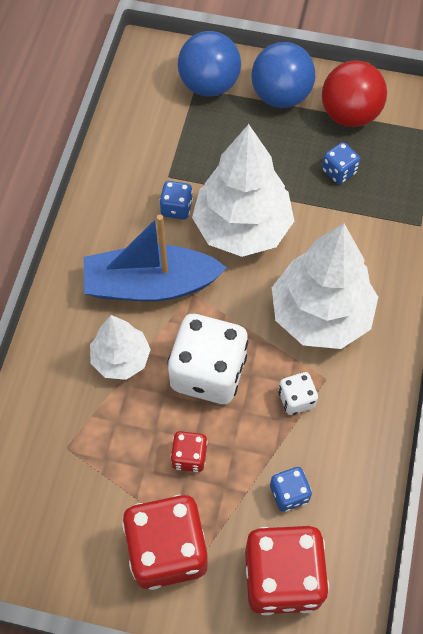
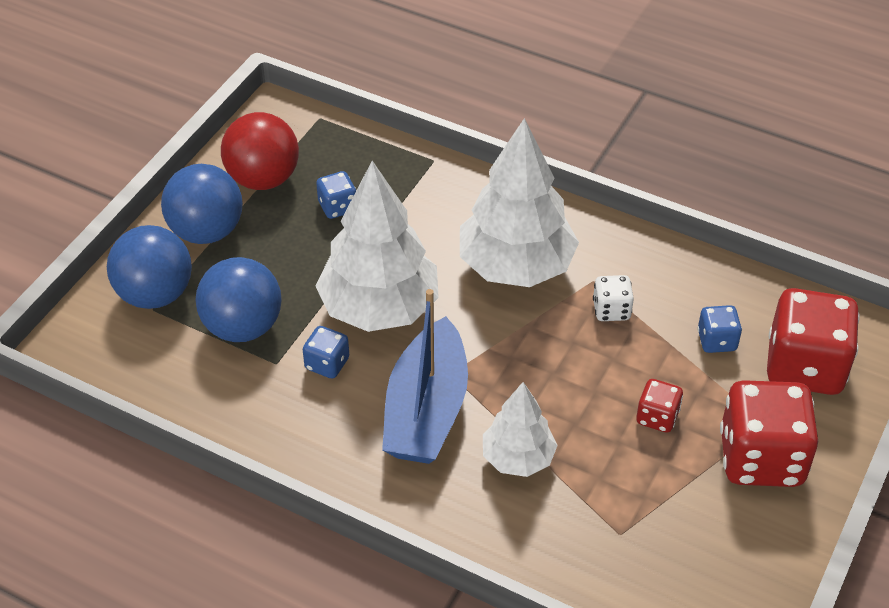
camera: 75 degrees left, 15 degrees down
white dice [167,314,248,404] -> none
none -> blue ball [196,257,282,342]

